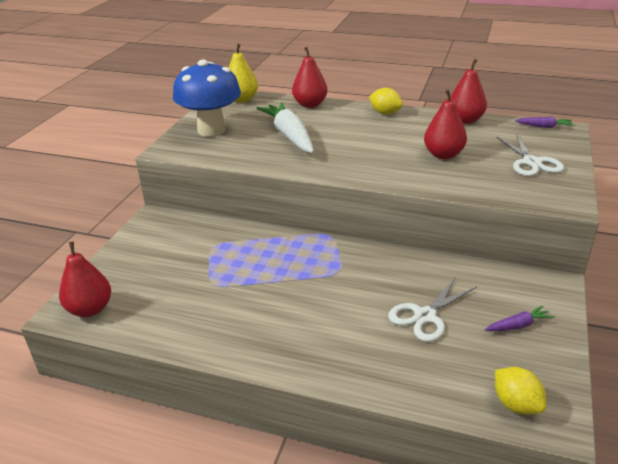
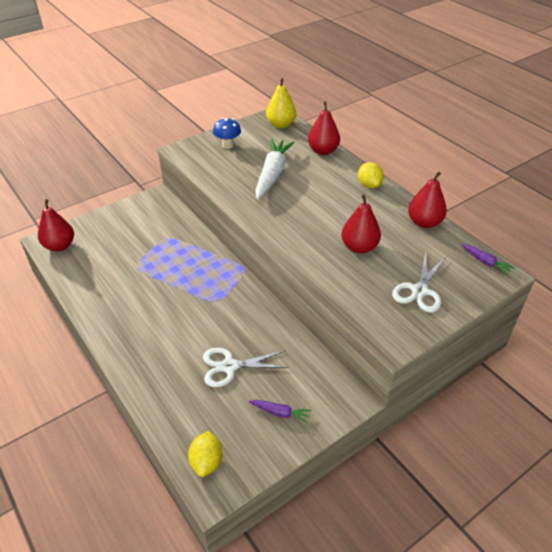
camera: 35 degrees right, 10 degrees up
blue mushroom [173,59,241,137] -> blue mushroom [213,118,241,149], size x0.50

